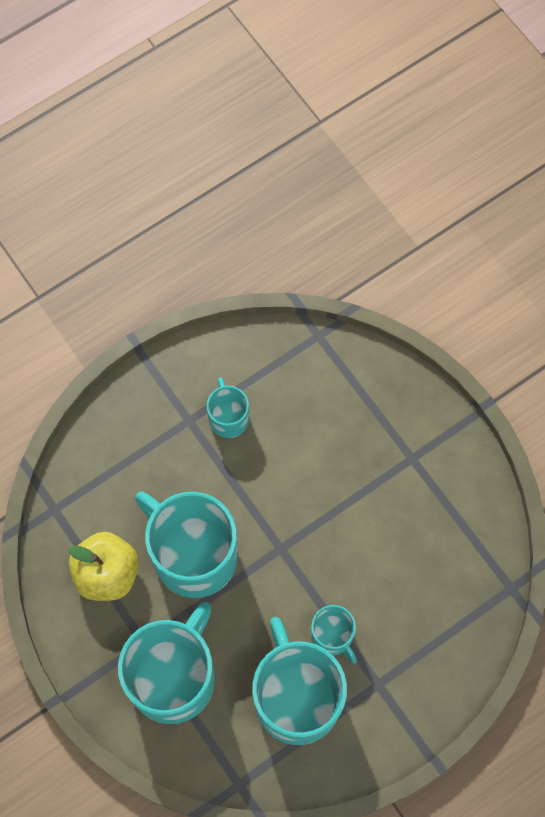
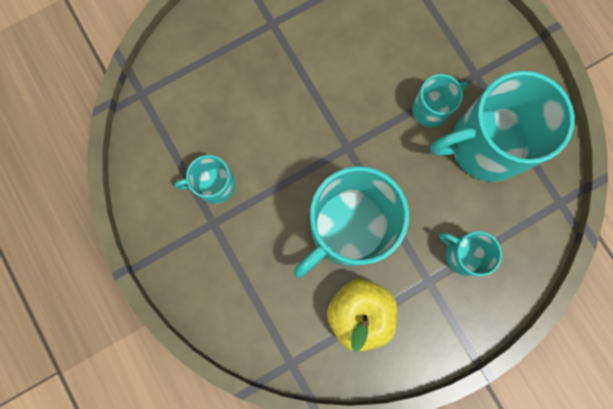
camera: 85 degrees left, 10 degrees up
turquoise mug [118,602,215,724] -> turquoise mug [439,231,502,276], size x0.49

